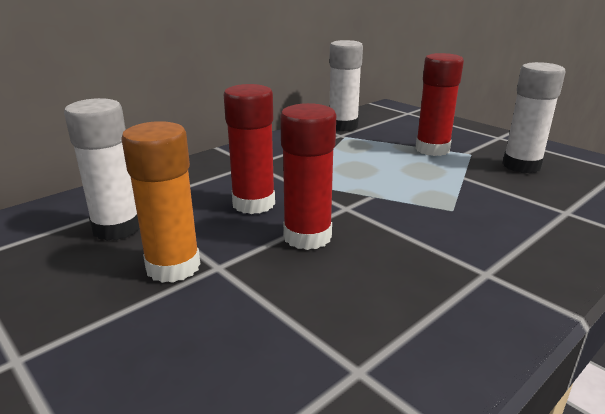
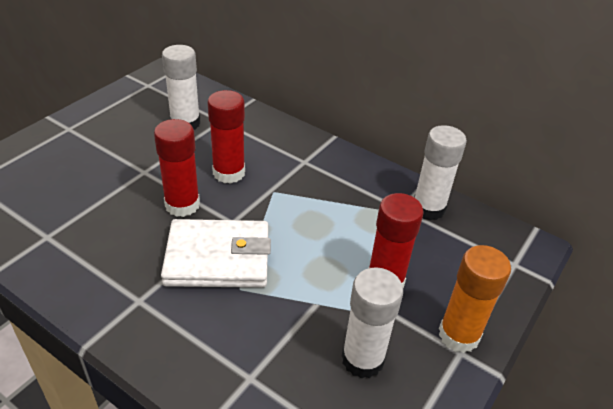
camera: 75 degrees right, 15 degrees up
orange glue stick [121,121,200,283] -> orange glue stick moved to [439,245,511,353]
none -> white wallet [161,219,271,288]

